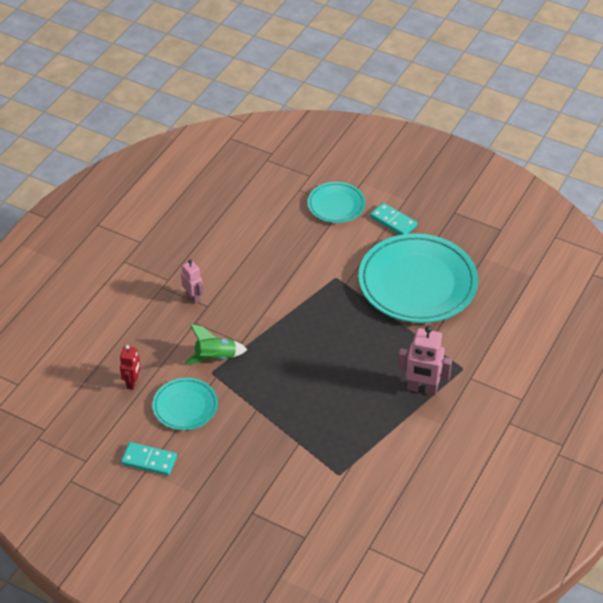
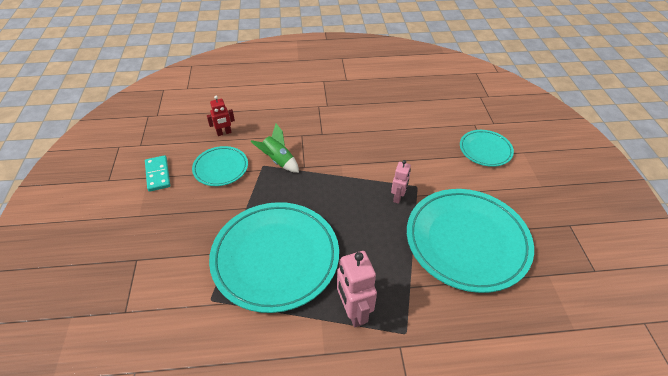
camera: 55 degrees right, 0 degrees up
pink robot [181,260,203,304] -> pink robot moved to [391,160,411,204]
turquoise domino [370,203,417,235] -> none
none -> turquoise plate [209,202,339,313]

